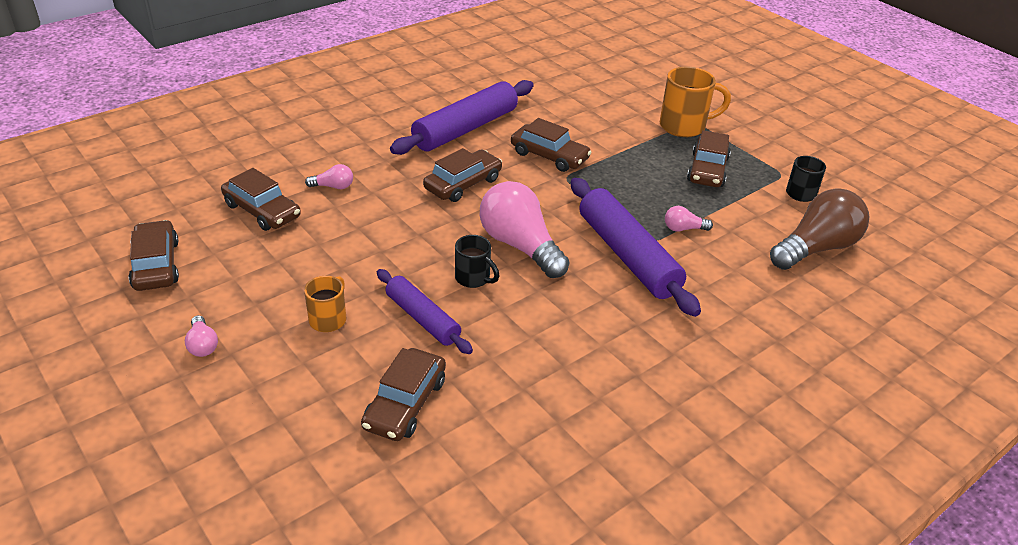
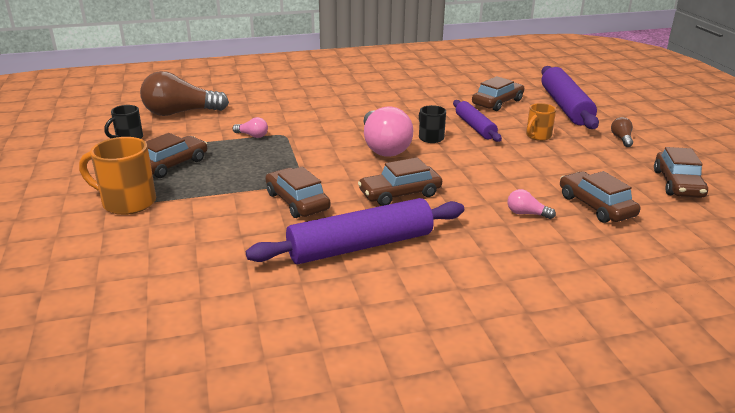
camera: 155 degrees left, 10 degrees down
pink light bulb [185,315,218,357] -> brown light bulb [611,117,633,147]
purple rolling pin [571,178,701,317] -> purple rolling pin moved to [542,66,599,129]

